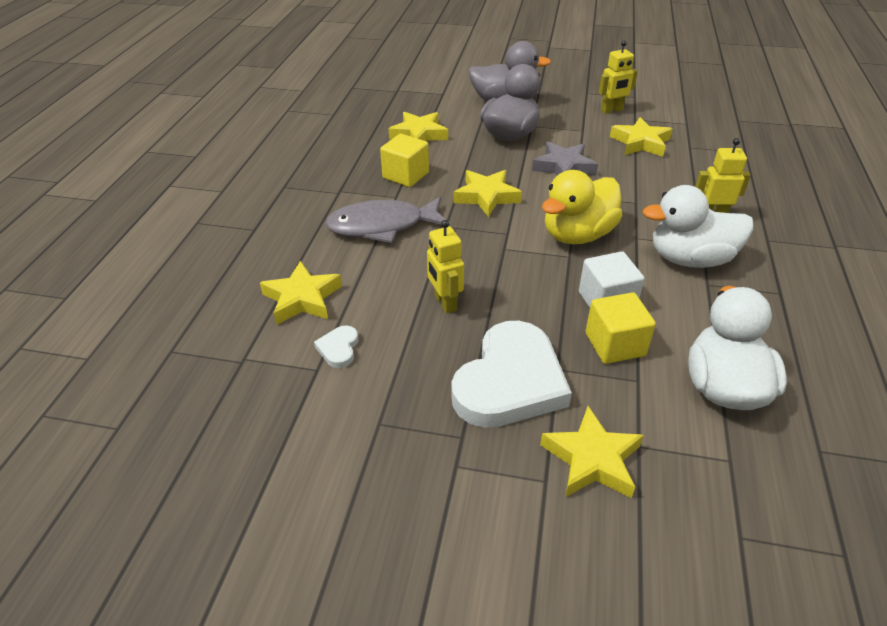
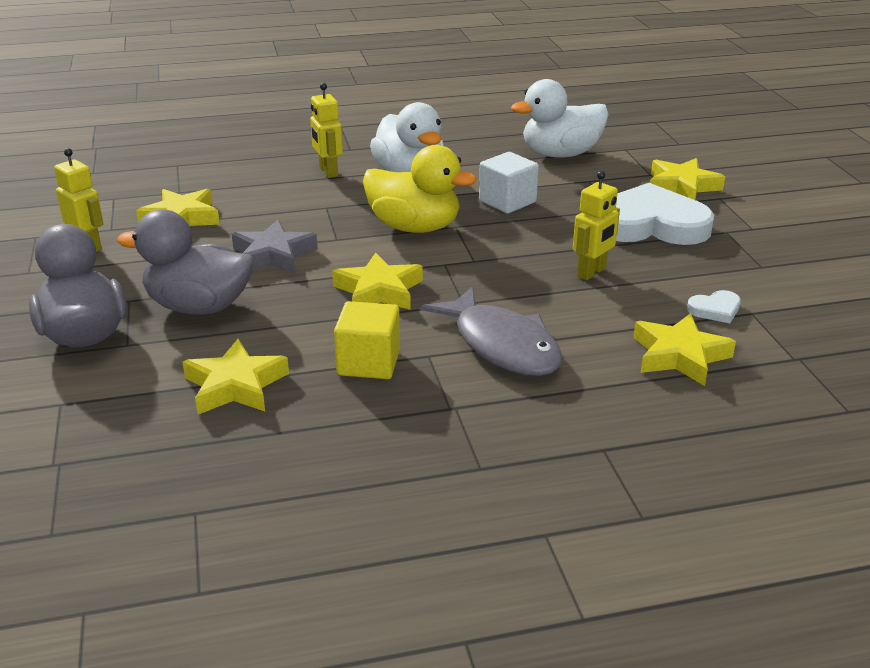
camera: 115 degrees left, 10 degrees down
yellow cube [586,292,656,364] -> none

